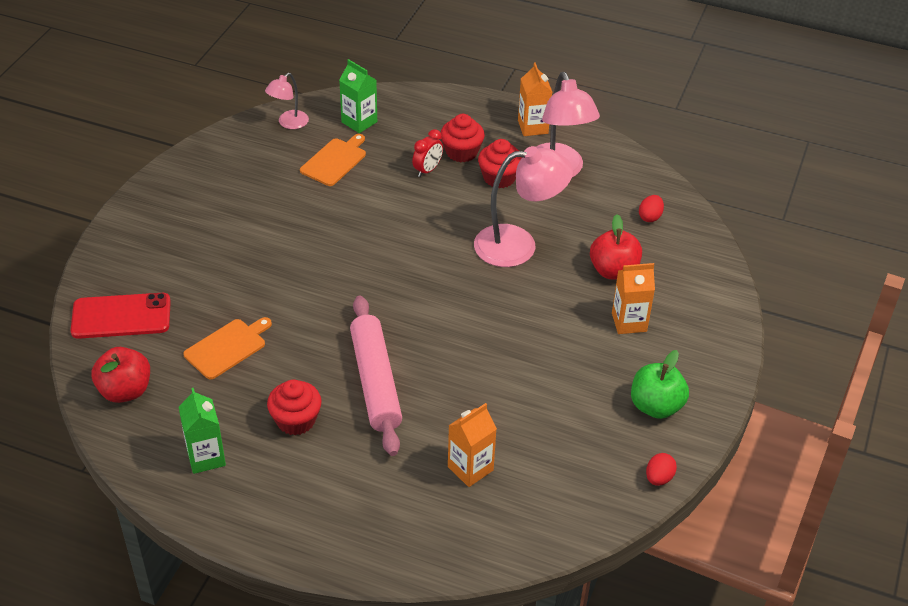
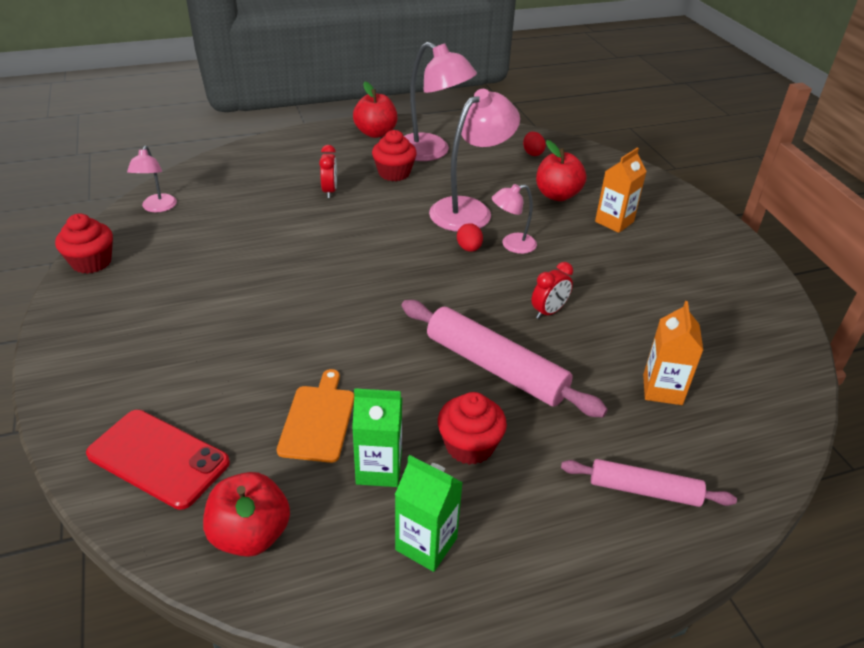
camera: 40 degrees left, 5 degrees down
red phone [71,293,171,339] -> red phone turned 75 degrees clockwise [86,410,230,510]
orange cutting board [300,134,366,186] -> none
green carton [339,59,377,133] -> green carton moved to [352,388,402,487]
red cupcake [440,114,485,162] -> red cupcake moved to [55,213,113,274]
orange carton [518,62,552,136] -> red apple [353,82,398,138]
green apple [631,350,689,419] -> none
red egg [646,453,677,486] -> red egg moved to [457,223,483,252]
none -> pink lamp [492,184,537,254]
none -> red clock [531,262,573,319]
none -> pink rolling pin [561,459,737,507]

